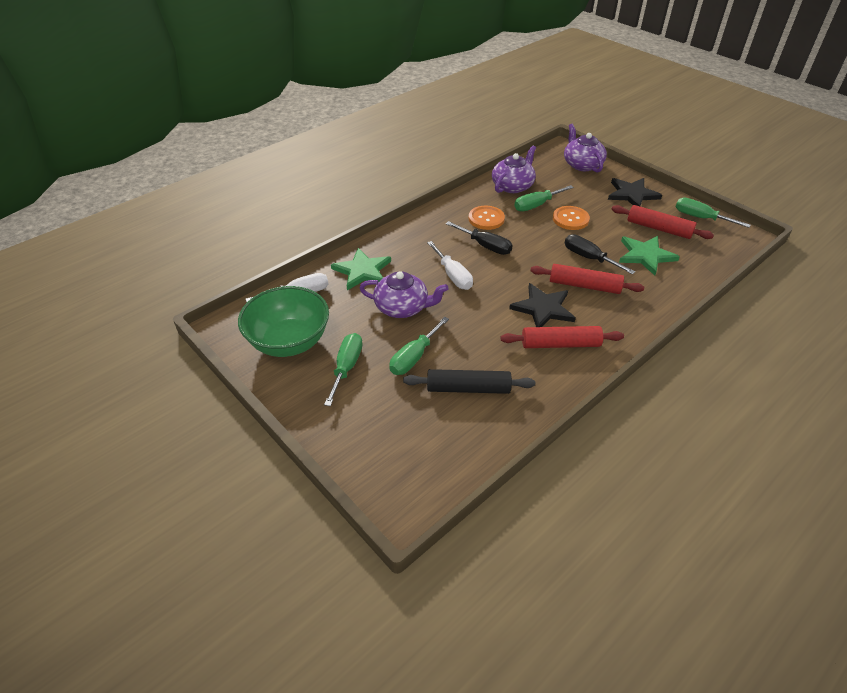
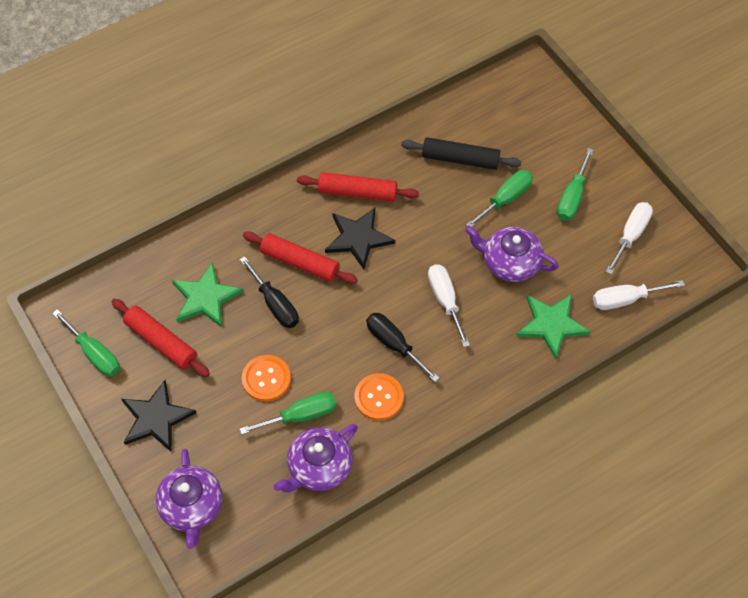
camera: 170 degrees left, 15 degrees up
green bowl [238,286,329,357] -> white screwdriver [606,202,653,275]

